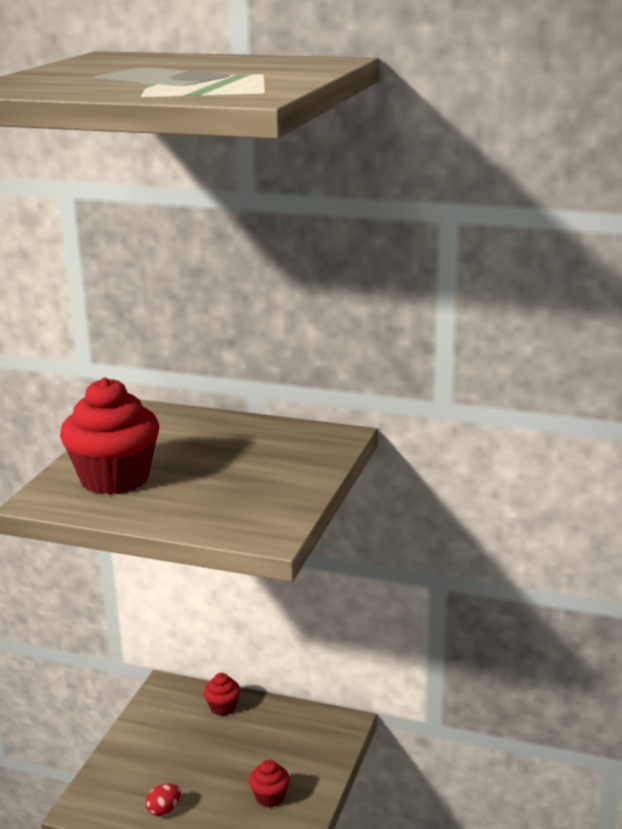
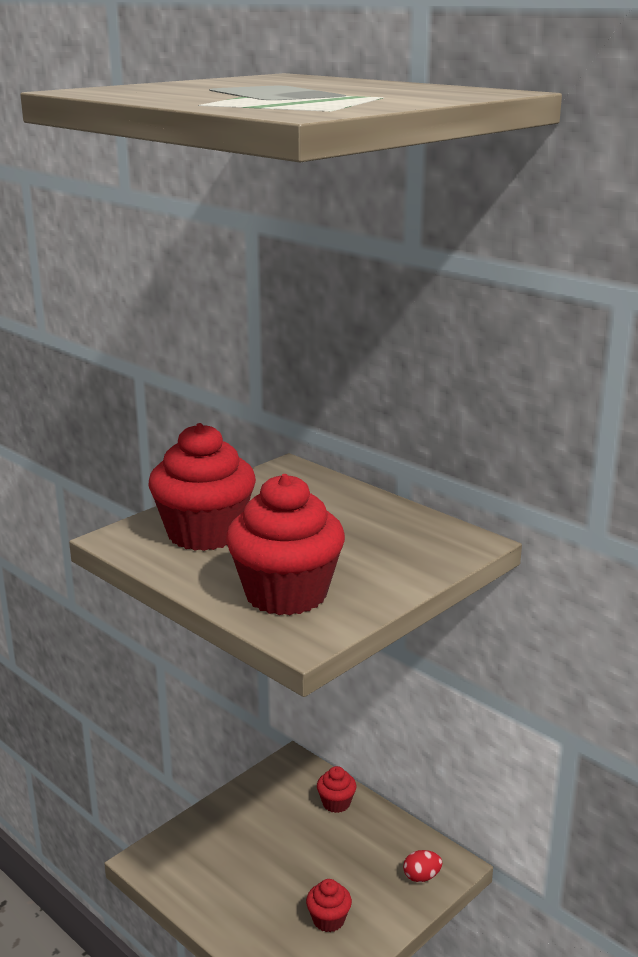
camera: 25 degrees right, 0 degrees up
red egg [146,784,181,816] -> red egg moved to [403,850,442,882]
none -> red cupcake [226,474,345,615]

